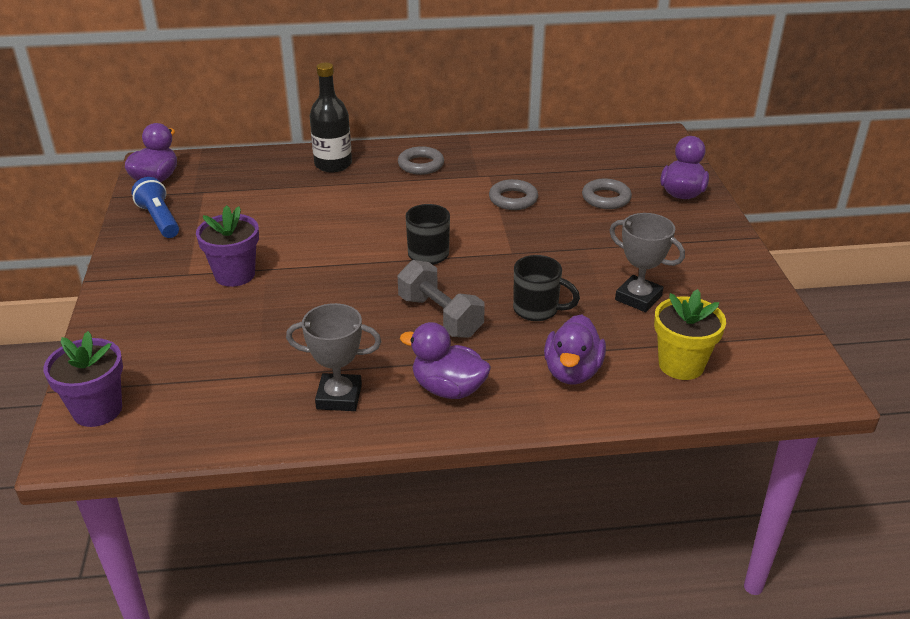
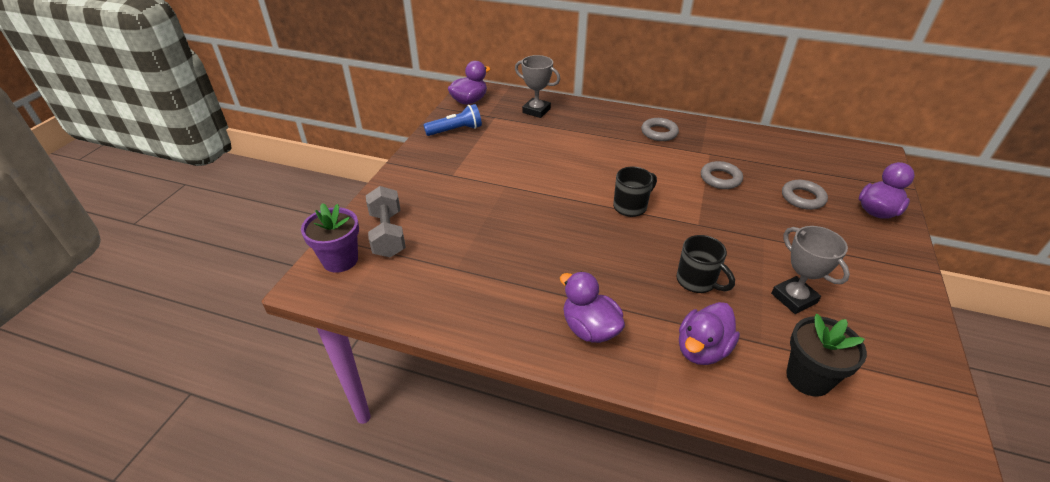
camera: 25 degrees right, 5 degrees up
blue flashlight [131,177,179,238] -> blue flashlight turned 75 degrees clockwise [423,104,482,136]
purple flower pot [196,205,259,287] -> none
grey trophy [286,303,381,411] -> grey trophy moved to [515,55,560,118]
black bottle [309,63,352,172] -> none
grey dumbbell [398,260,485,338] -> grey dumbbell moved to [366,186,406,258]
yellow flower pot [654,289,726,380] -> black flower pot [786,314,867,397]

